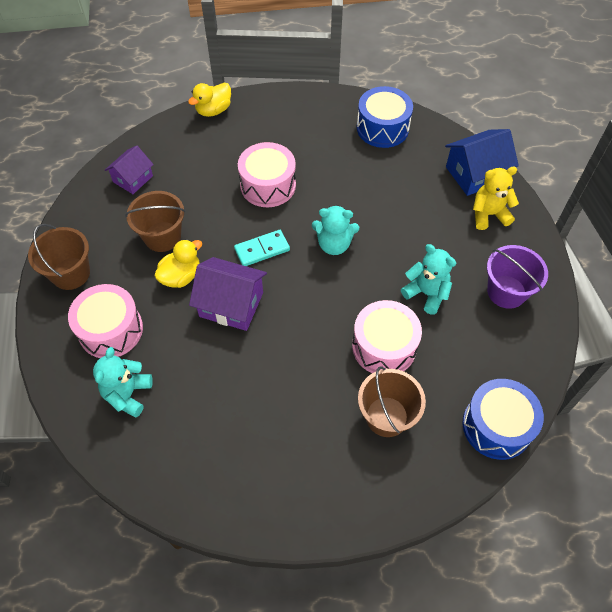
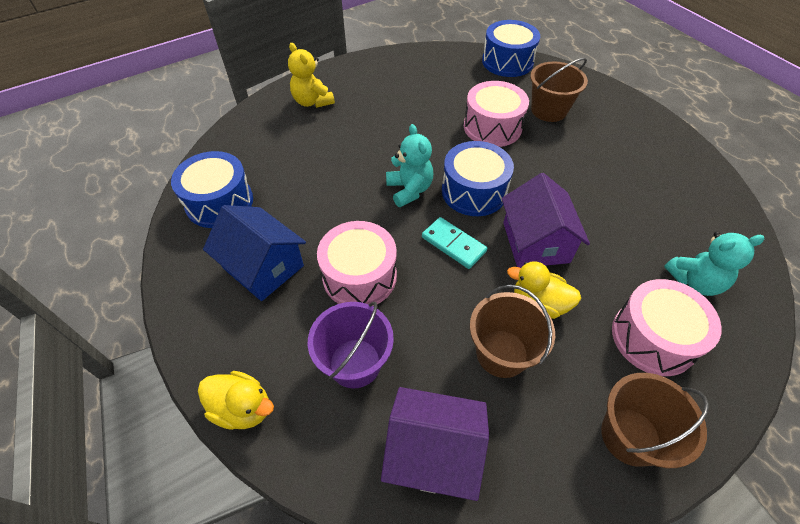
camera: 115 degrees left, 5 degrees down
purple house [105,146,154,194] -> purple house [381,387,489,501], size x1.53
turquoise teddy bear [401,244,456,315] -> none
blue house [445,129,519,196] -> blue house moved to [203,205,306,301]
purple bucket [487,245,548,309] -> purple bucket moved to [308,302,394,389]
none -> blue drum [442,141,514,216]

